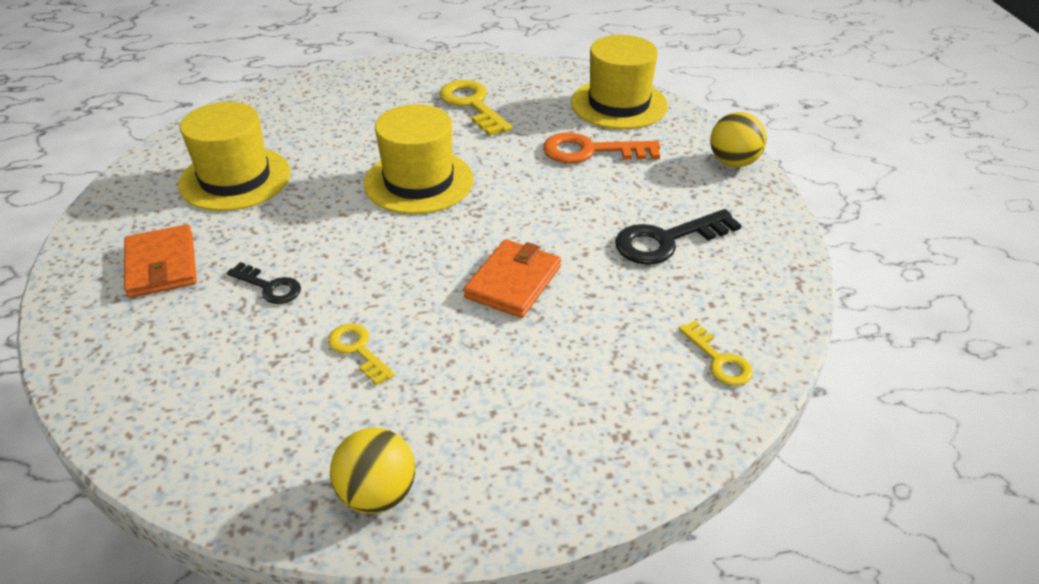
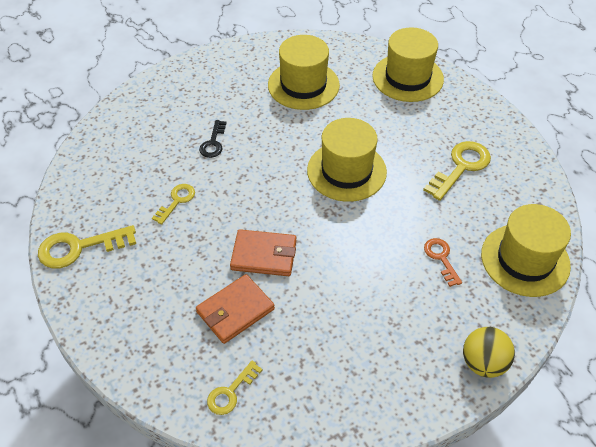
camera: 70 degrees right, 10 degrees up
orange wallet [124,225,197,298] -> orange wallet moved to [196,274,275,344]
yellow ball [330,428,415,514] -> yellow key [38,225,136,269]
orange key [543,132,660,163] -> orange key [424,238,462,287], size x0.60
black key [615,209,741,265] -> none
none -> yellow hat [372,27,444,102]

